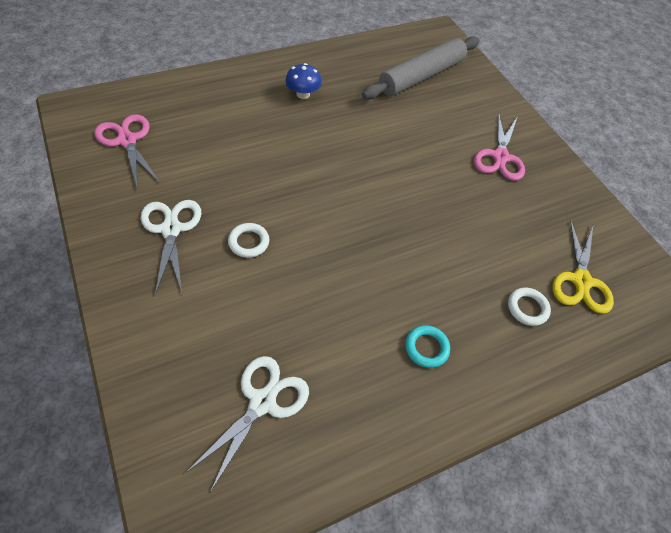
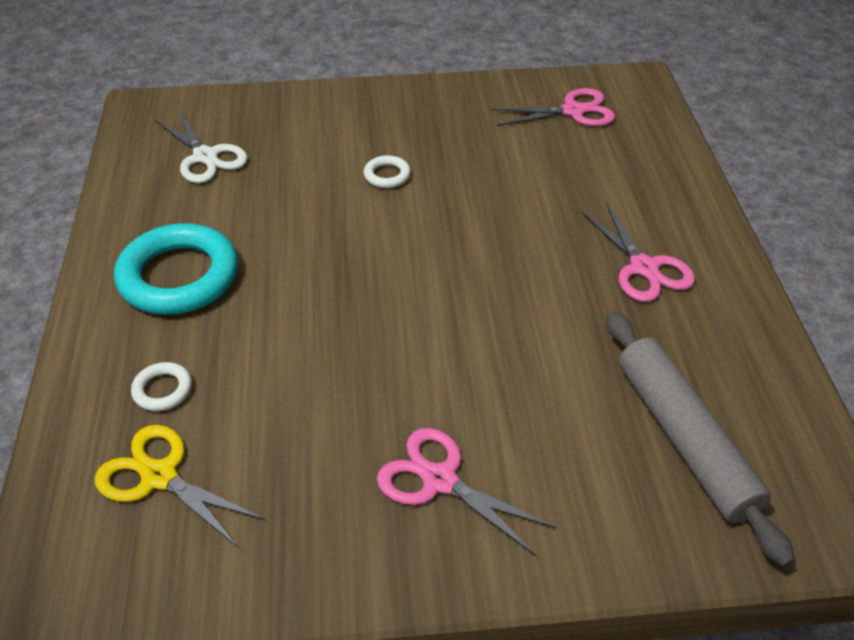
camera: 115 degrees right, 10 degrees down
white scissors [141,200,201,295] -> none
blue mushroom [285,63,322,99] -> pink scissors [581,202,695,302]
turquoise ring [405,325,450,368] -> turquoise ring [114,223,238,315], size x2.28

